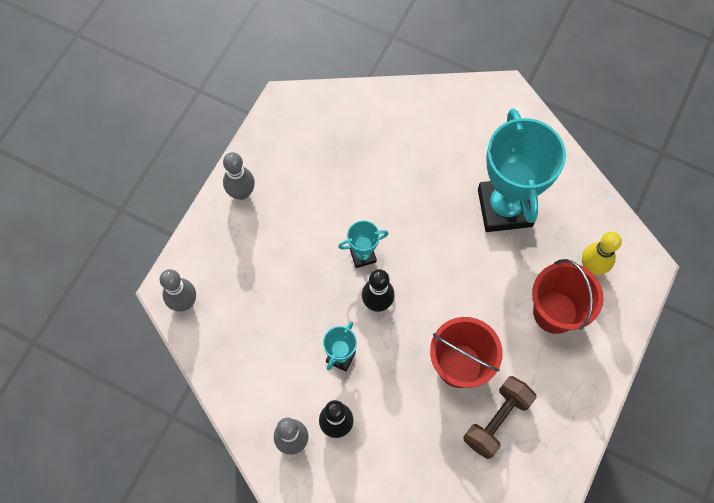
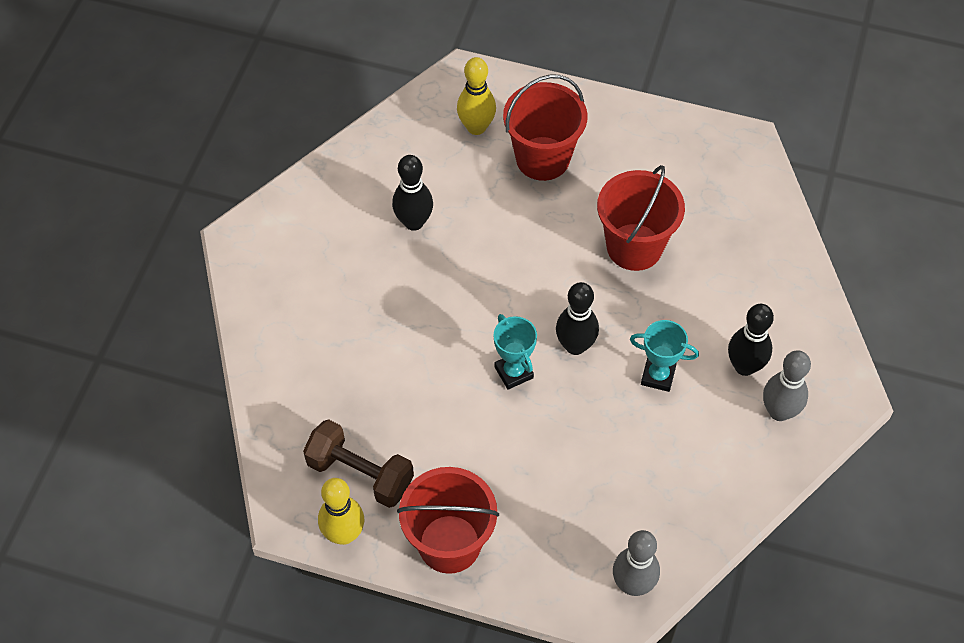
camera: 100 degrees left, 10 degrees down
grey bowling pin [223,152,255,200] -> red bucket [397,467,499,574]
brown dumbbell [463,376,537,459] -> brown dumbbell moved to [303,419,414,508]
turquoise trophy [478,108,566,232] -> black bowling pin [392,155,433,231]
none -> yellow bowling pin [318,478,364,545]

